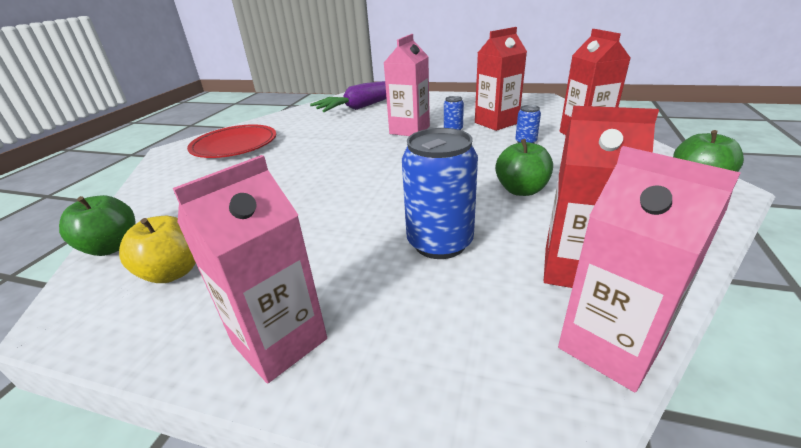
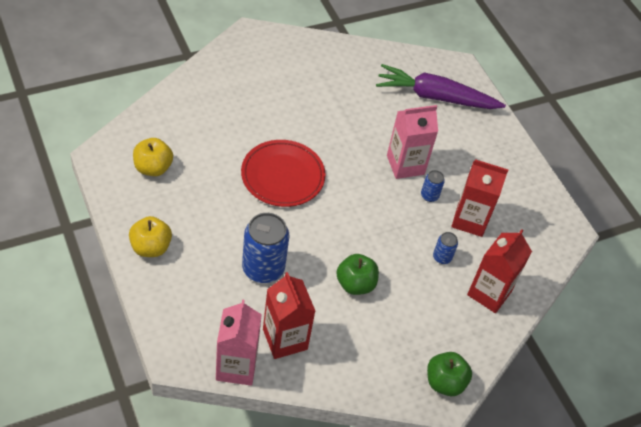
camera: 40 degrees right, 20 degrees up
green apple [59,195,135,256] -> none
pink carton [173,155,327,383] -> yellow apple [129,216,172,257]
red plate [187,124,276,158] -> red plate moved to [241,140,326,207]

